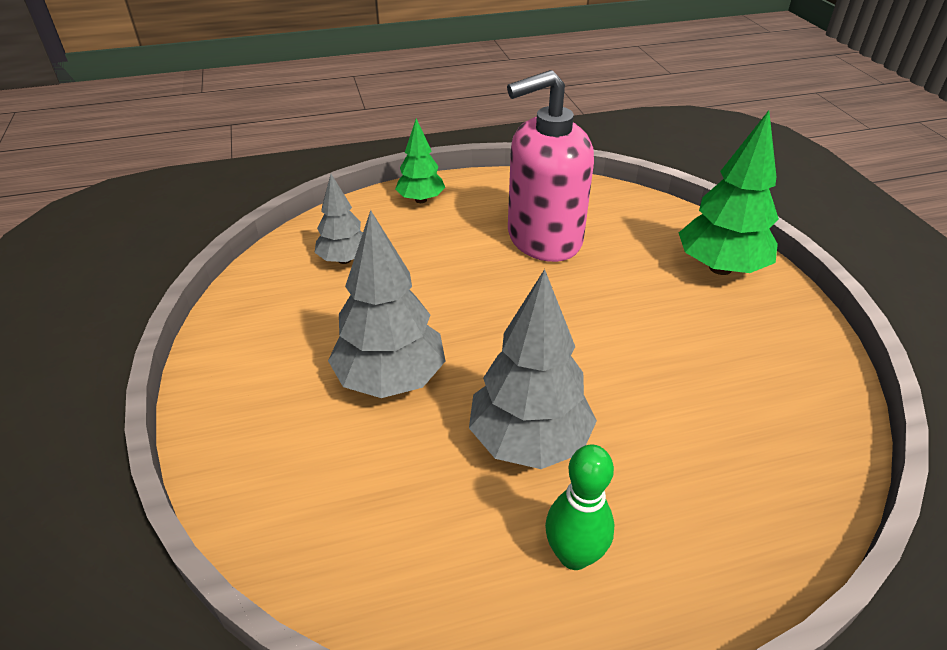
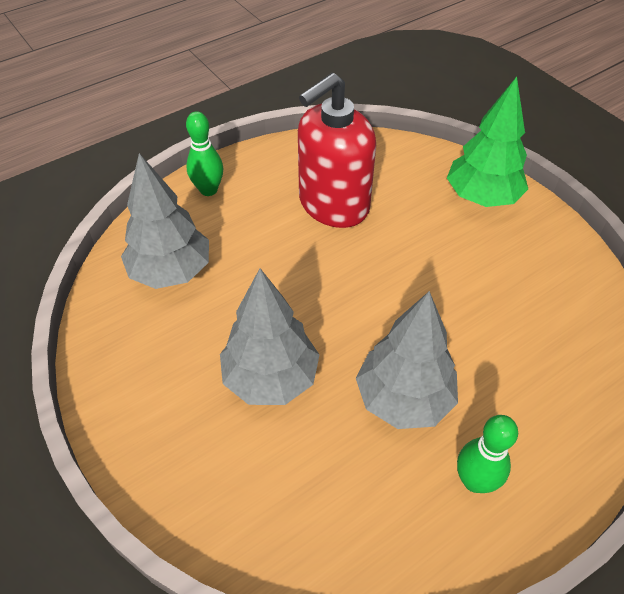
camera: 20 degrees left, 10 degrees up
grey tree [314,174,363,264] -> grey tree [121,153,209,289], size x1.68
green tree [395,118,445,203] -> green bowling pin [186,111,223,196]
pink soap dispenser [507,70,594,262] -> red soap dispenser [298,73,376,228]

